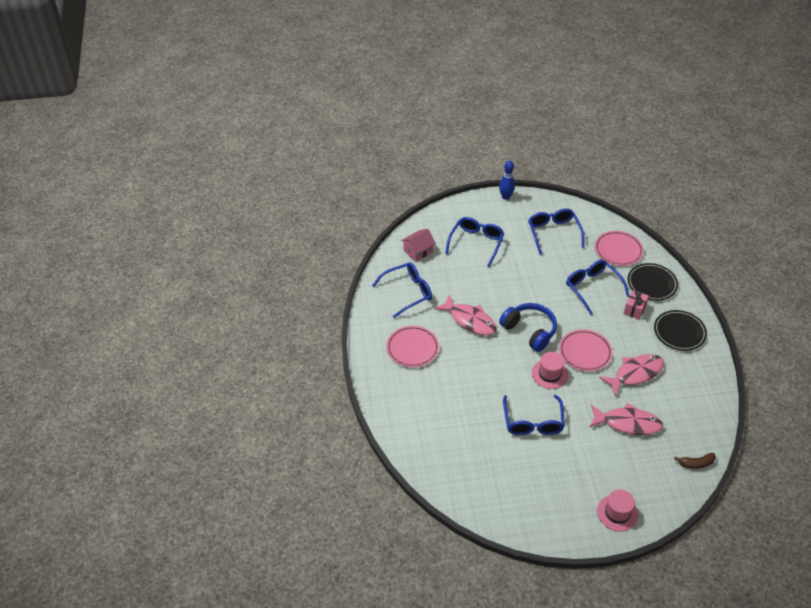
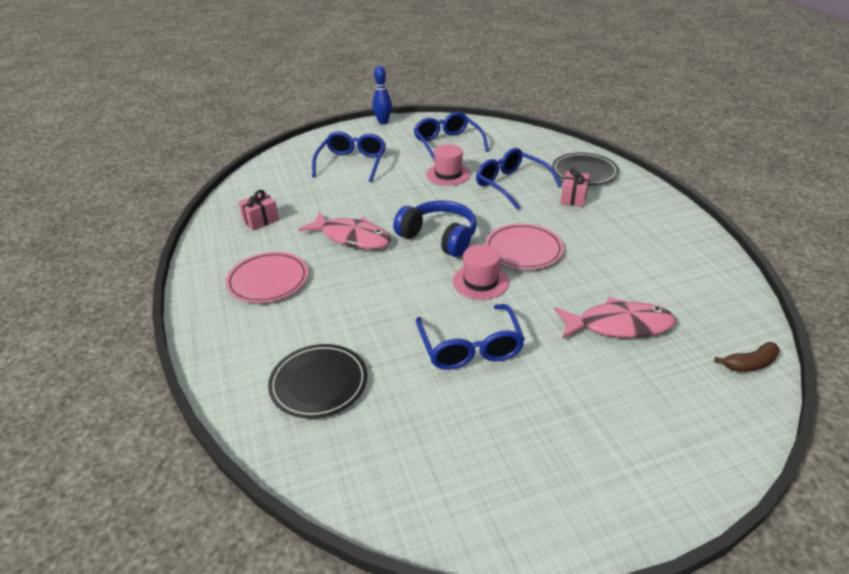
camera: 10 degrees left, 10 degrees down
blue glasses [372,262,432,318] -> pink gift [238,190,279,230]
pink house [401,229,436,262] -> none
pink plate [595,231,644,266] -> none
pink hat [597,489,638,532] -> pink hat moved to [426,144,471,186]
pink fish [599,354,664,396] -> none
black plate [654,310,707,351] -> black plate moved to [268,344,367,418]

